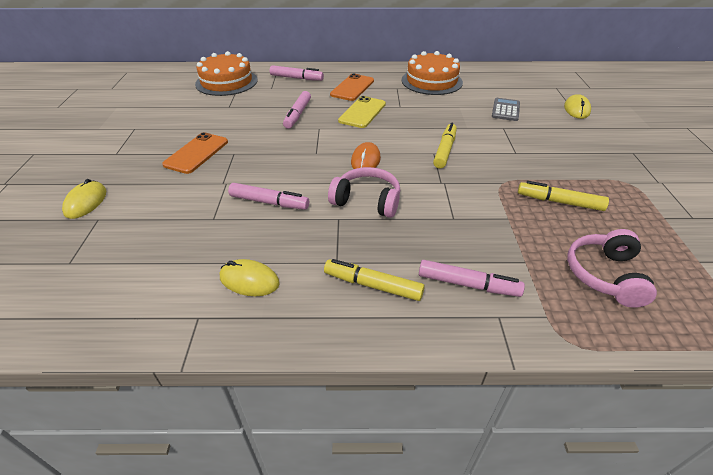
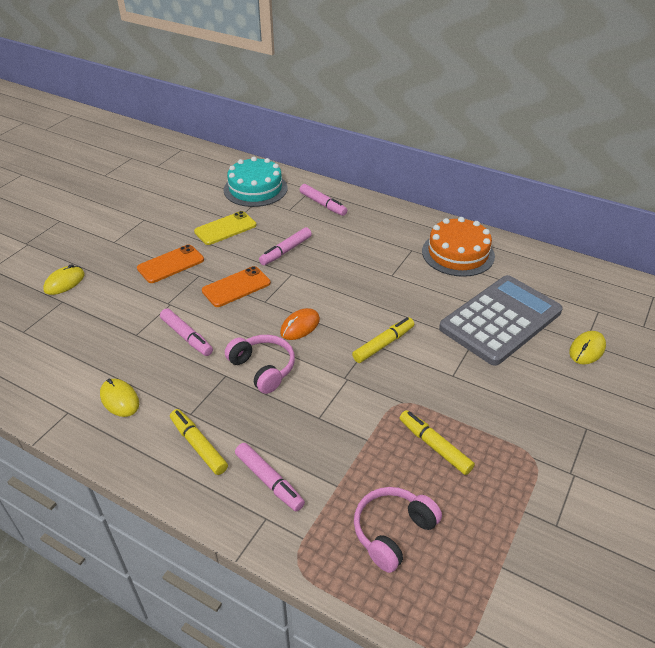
camera: 30 degrees right, 0 degrees up
orange cake [195,51,258,96] -> turquoise cake [224,157,287,207]
orange phone [330,73,374,101] -> orange phone moved to [202,266,271,307]
yellow phone [338,96,386,128] -> yellow phone moved to [194,211,256,245]
grey calculator [492,98,520,121] -> grey calculator [439,275,563,366], size x2.39

